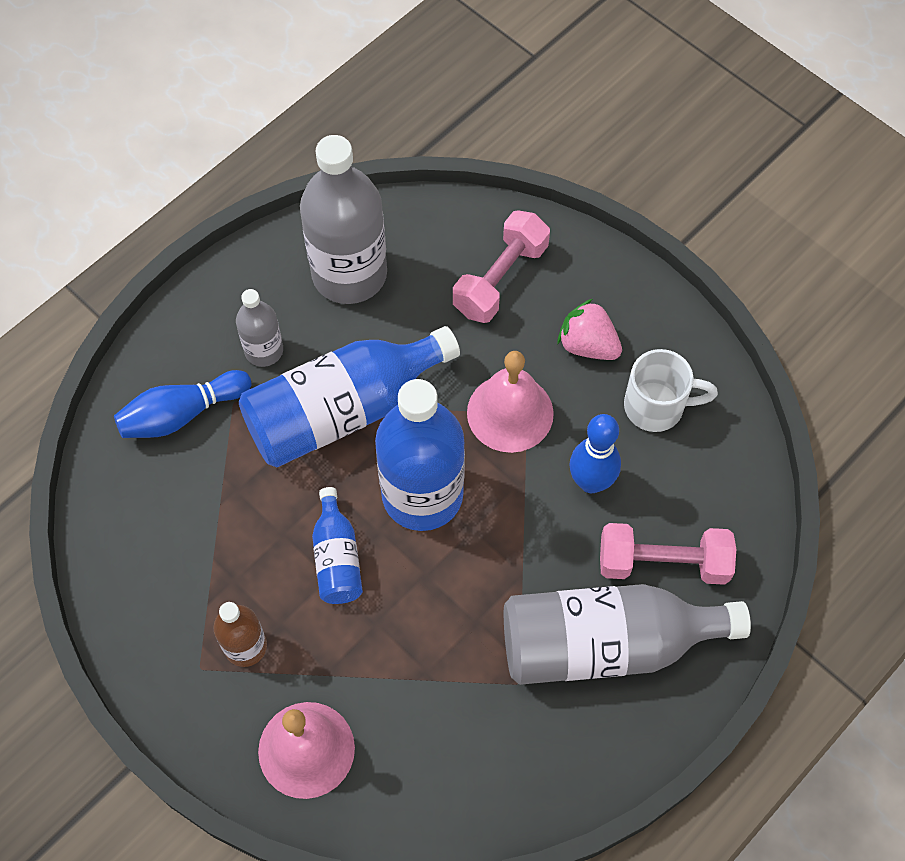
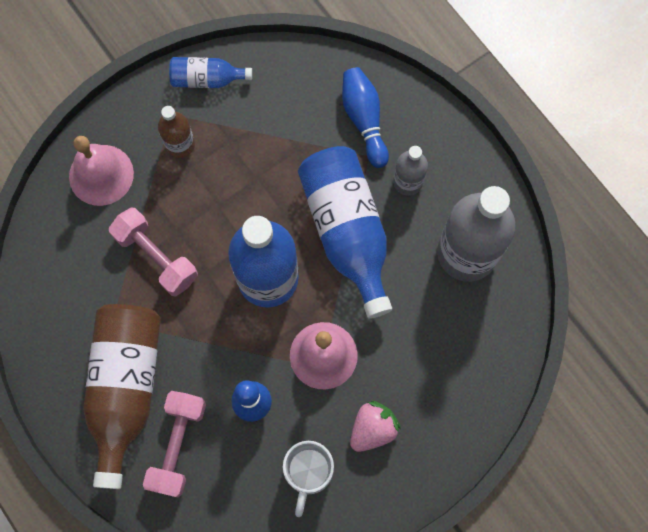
camera: 100 degrees right, 10 degrees up
blue bottle [312,487,363,604] -> blue bottle moved to [169,57,252,88]
pink dumbbell [453,210,550,323] -> pink dumbbell moved to [109,208,198,296]
grey bottle [504,584,751,685] -> brown bottle [83,304,161,489]

